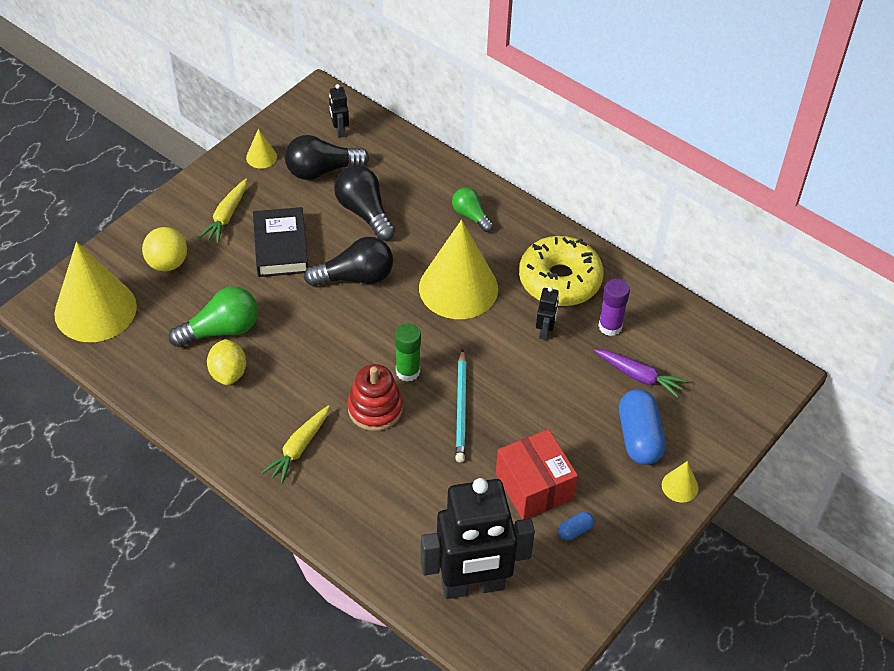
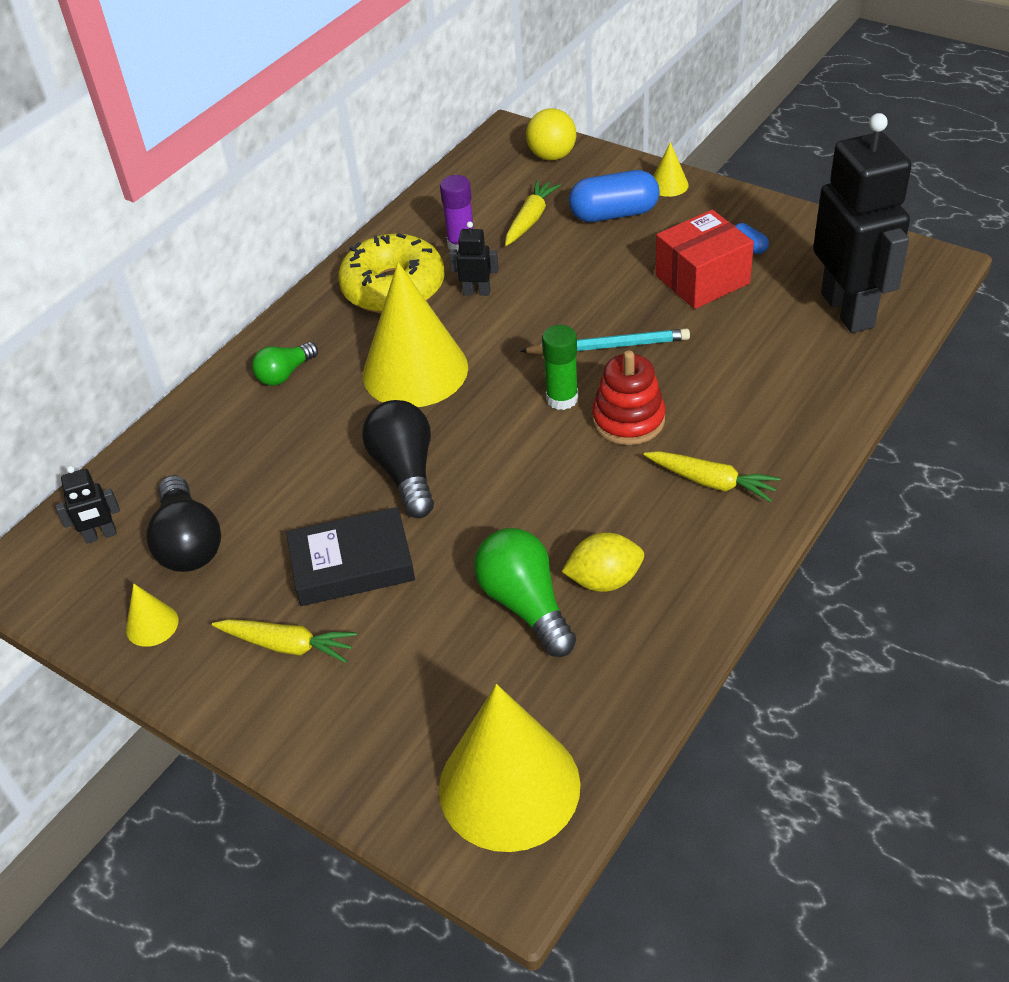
camera: 90 degrees left, 5 degrees down
yellow ball [142,227,187,271] -> yellow ball moved to [526,108,576,161]
black light bulb [334,166,395,241] -> none
purple carrot [594,349,687,398] -> yellow carrot [505,180,561,246]

